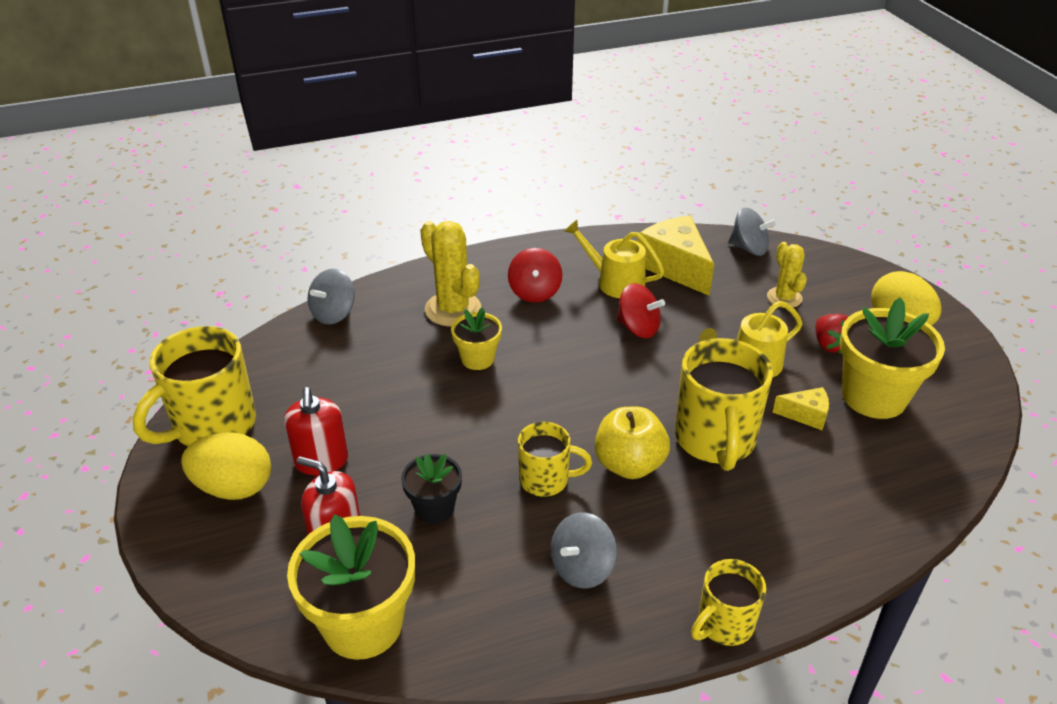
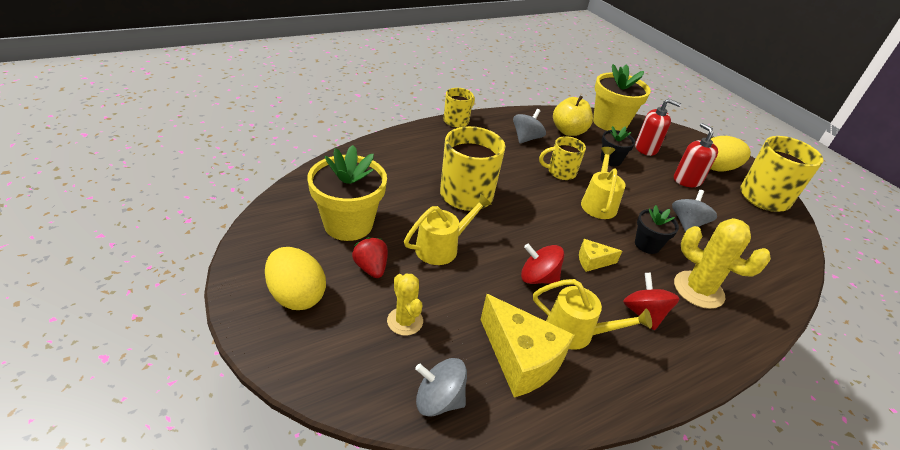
camera: 165 degrees right, 0 degrees up
grey spinning top [307,269,355,324] -> grey spinning top moved to [672,190,717,232]
yellow flower pot [451,307,502,370] -> black flower pot [635,205,679,254]
yellow apple [595,407,670,479] -> yellow apple moved to [553,96,593,136]
yellow cheese [773,387,829,430] -> yellow cheese moved to [579,239,622,272]
none -> yellow watering can [581,147,626,219]

